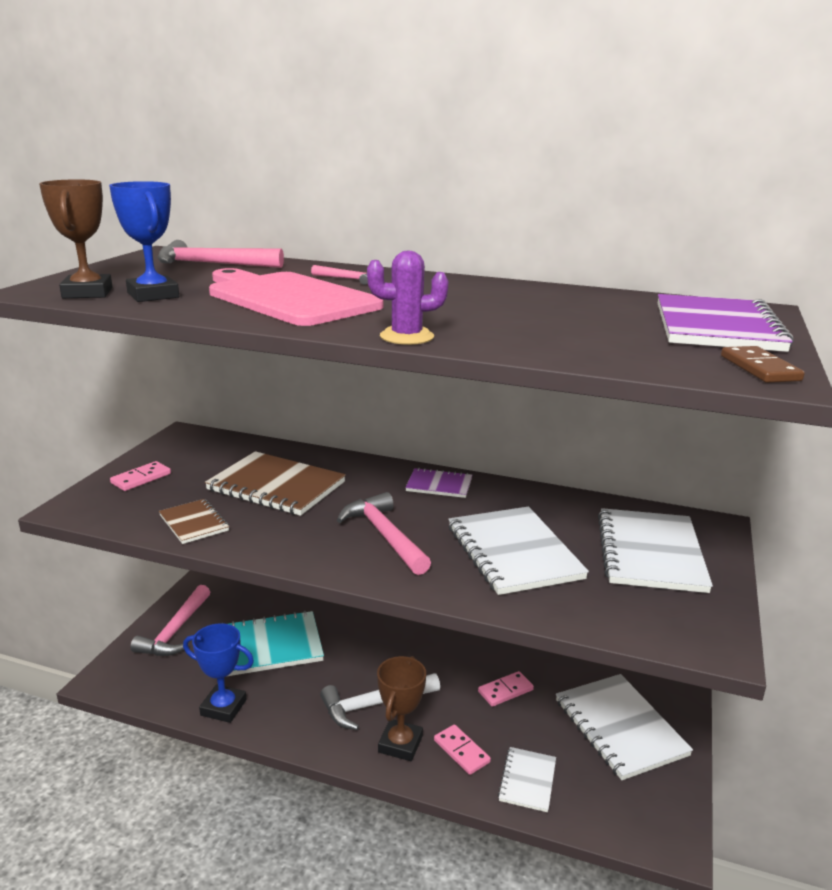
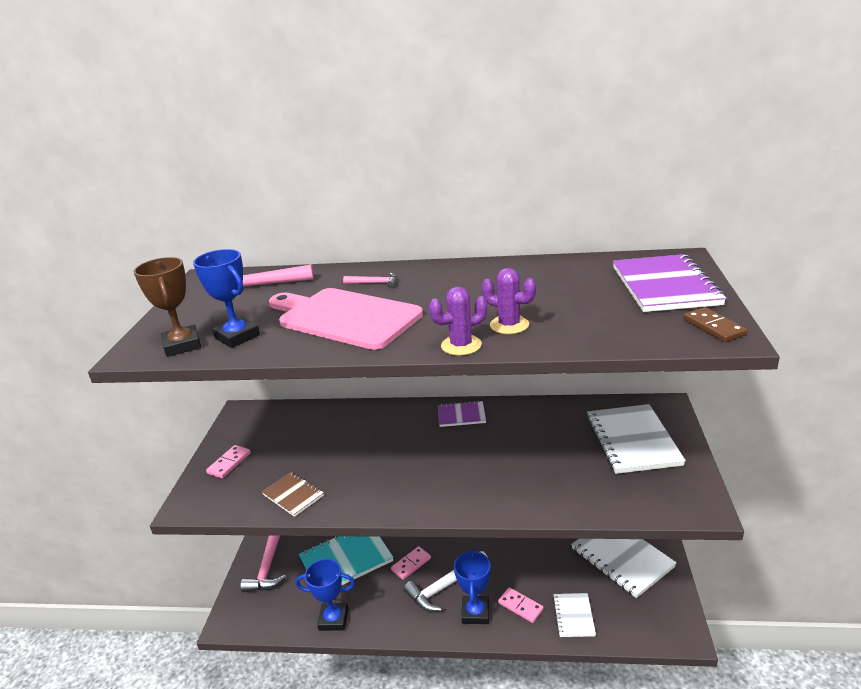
camera: 10 degrees left, 5 degrees up
brown notebook [205,451,346,516] -> none
pink hammer [337,492,431,575] -> none
brown trophy [377,656,426,761] -> blue trophy [454,549,491,624]
white notebook [448,506,589,595] -> none
pink domino [478,671,534,707] -> pink domino moved to [391,546,431,580]
none -> purple cactus [482,268,536,334]

